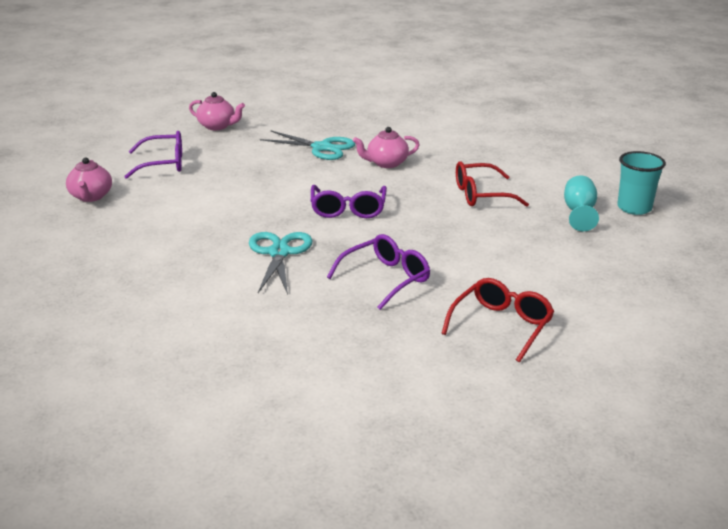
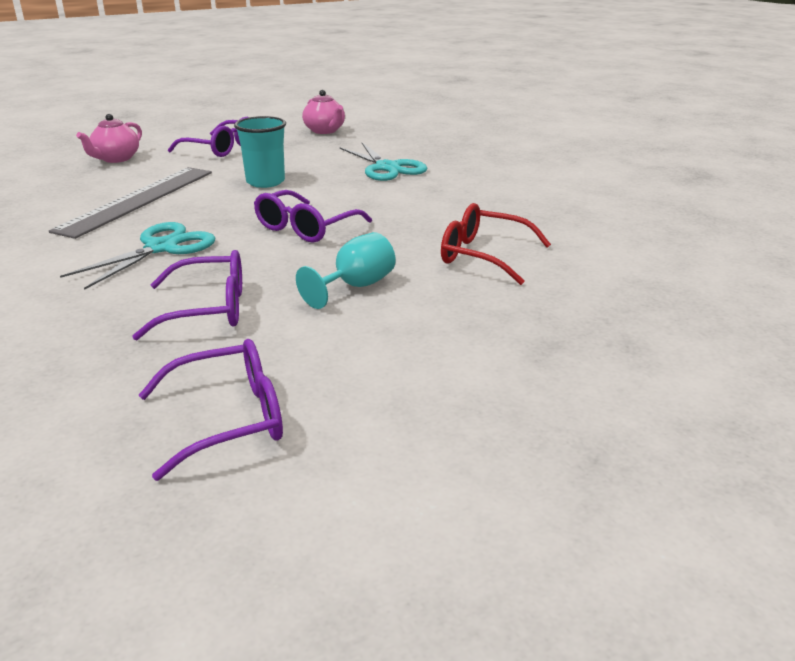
camera: 35 degrees right, 0 degrees up
pink teapot [353,127,420,168] -> none
red glasses [441,278,554,362] -> purple glasses [139,339,283,481]
turquoise goblet [564,175,599,231] -> turquoise goblet moved to [296,232,396,309]
turquoise cup [617,151,666,215] -> turquoise cup moved to [234,116,286,188]
none -> grey ruler [49,167,212,239]

